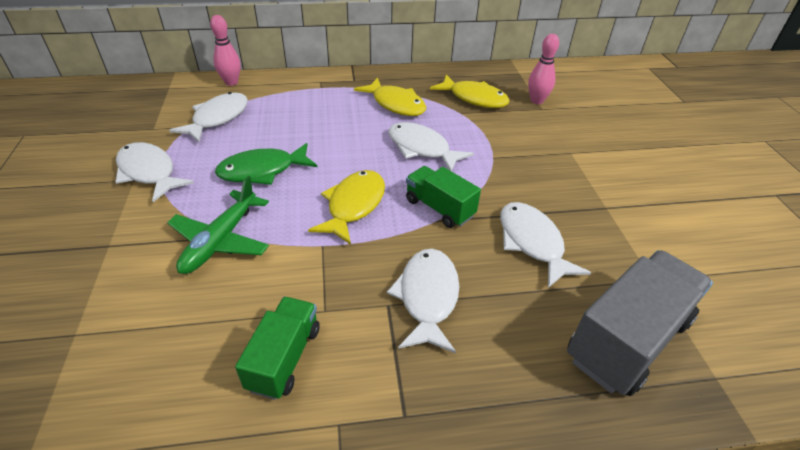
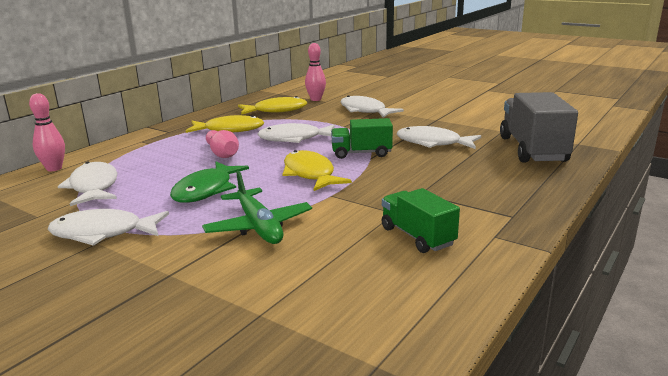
camera: 45 degrees left, 20 degrees down
white fish [387,249,459,353] -> white fish moved to [341,95,404,118]
none -> pink bowling pin [206,130,239,158]

